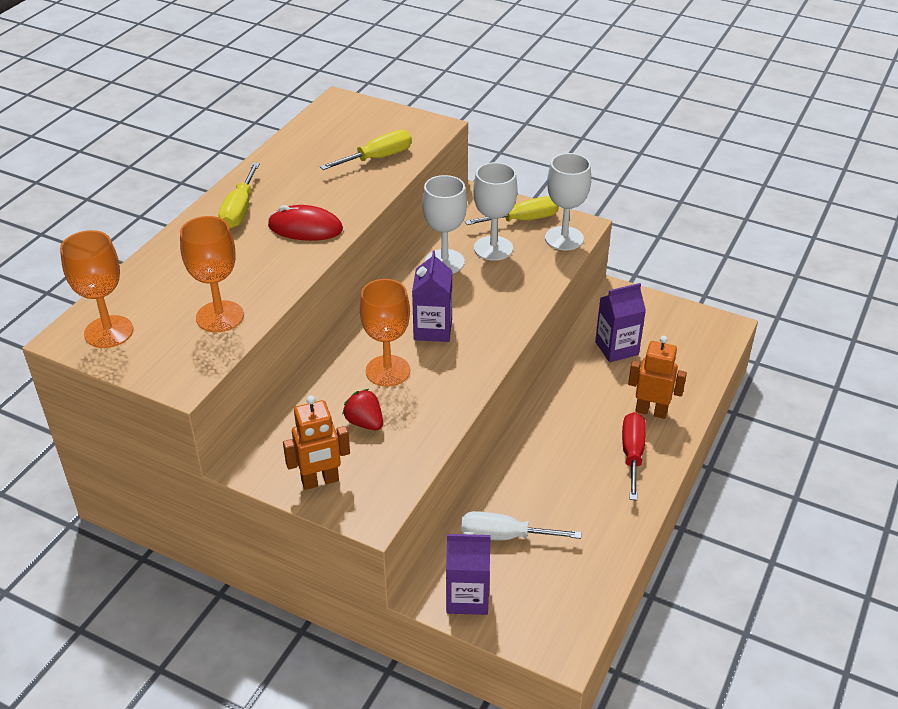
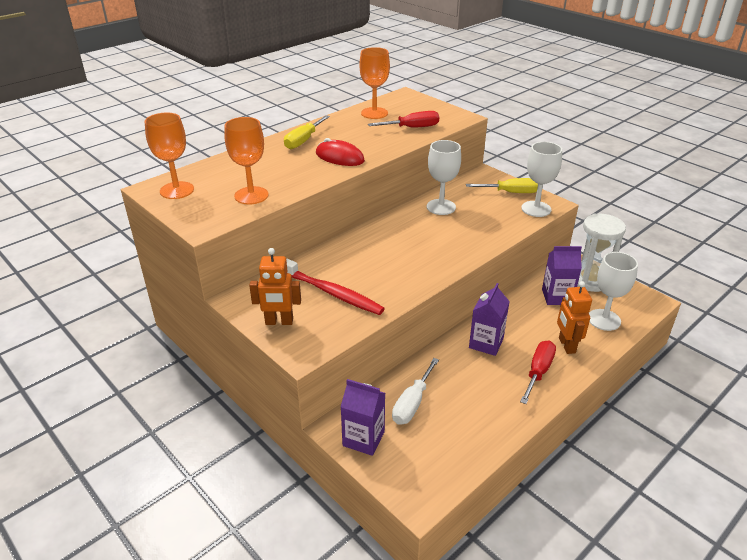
camera: 20 degrees right, 5 degrees down
yellow screwdriver [320,130,412,170] -> red screwdriver [368,111,439,128]
red strawberry [342,389,383,430] -> red toothbrush [286,258,385,315]
orange goblet [360,279,410,387] -> orange goblet moved to [359,47,390,119]
purple carton [412,250,452,342] -> purple carton moved to [469,283,510,356]
white screwdriver [461,511,581,540] -> white screwdriver turned 90 degrees counterclockwise [392,358,439,425]
white goblet [473,162,517,261] -> white goblet moved to [589,252,638,331]
orange robot [628,336,687,419] -> orange robot turned 135 degrees counterclockwise [557,281,592,354]
none -> white hourglass [577,213,626,292]

